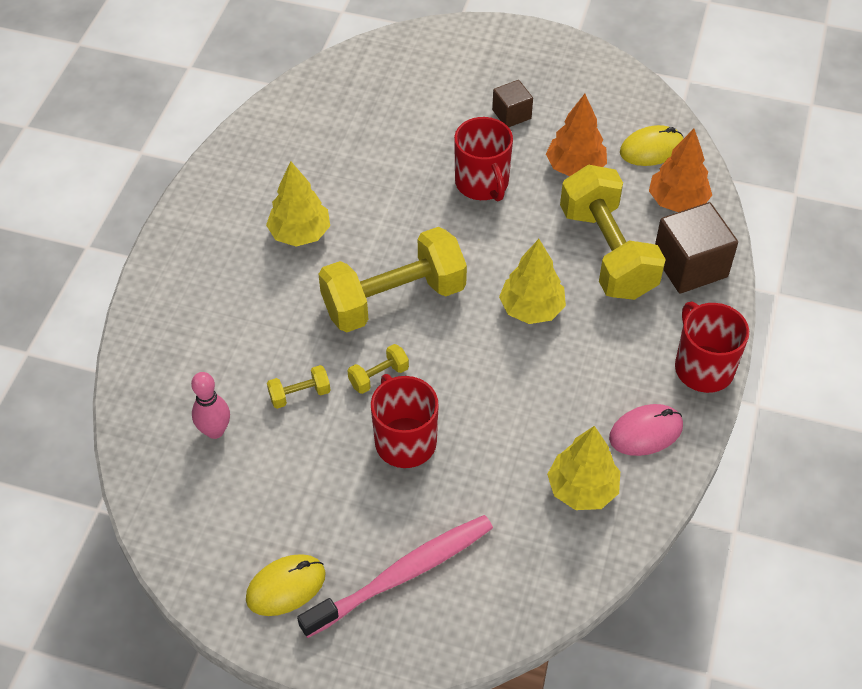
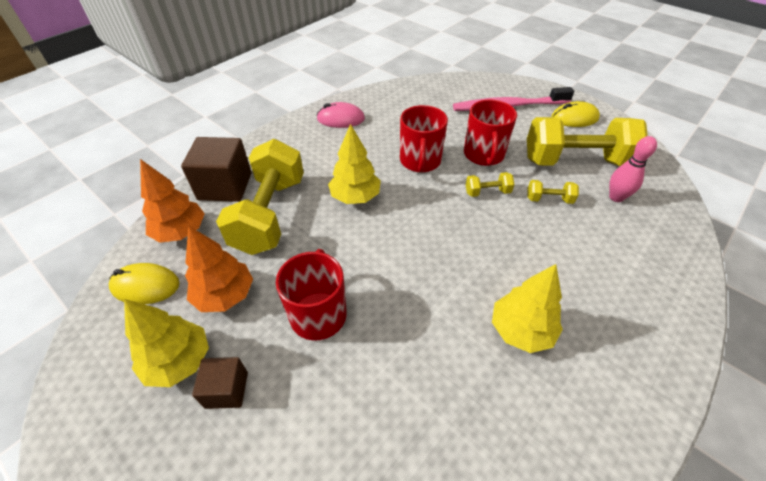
camera: 155 degrees left, 5 degrees down
yellow dumbbell [318,227,467,332] -> yellow dumbbell moved to [527,117,648,166]
yellow tree [547,426,620,510] -> yellow tree moved to [124,299,209,387]
red mug [675,302,749,393] -> red mug moved to [400,105,448,172]

